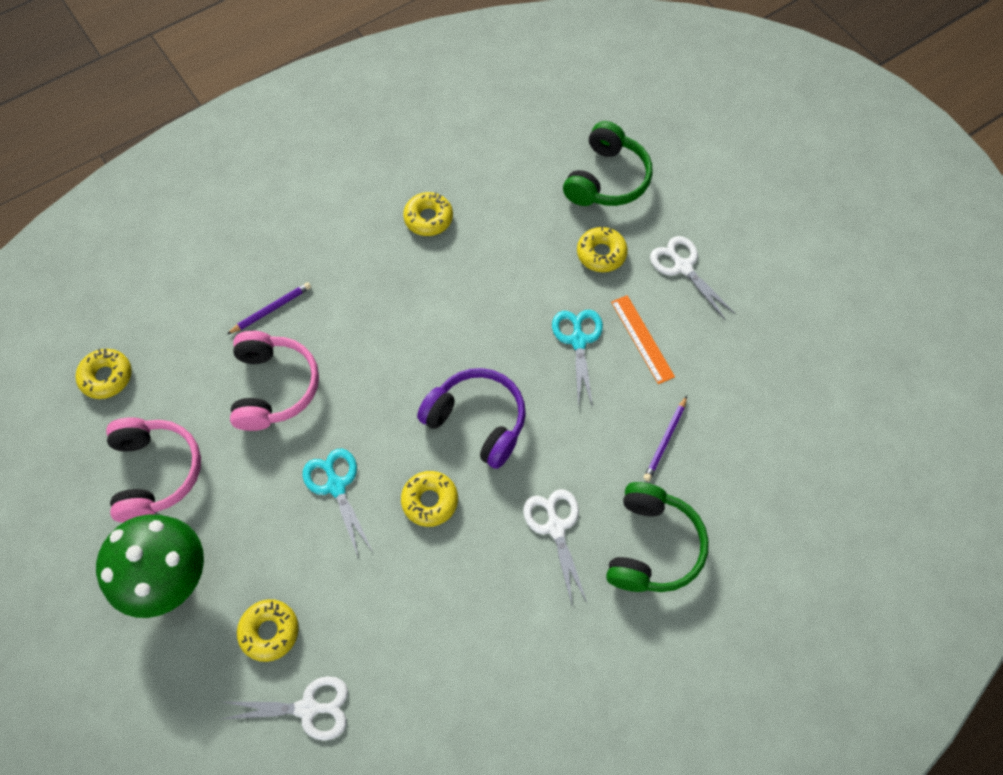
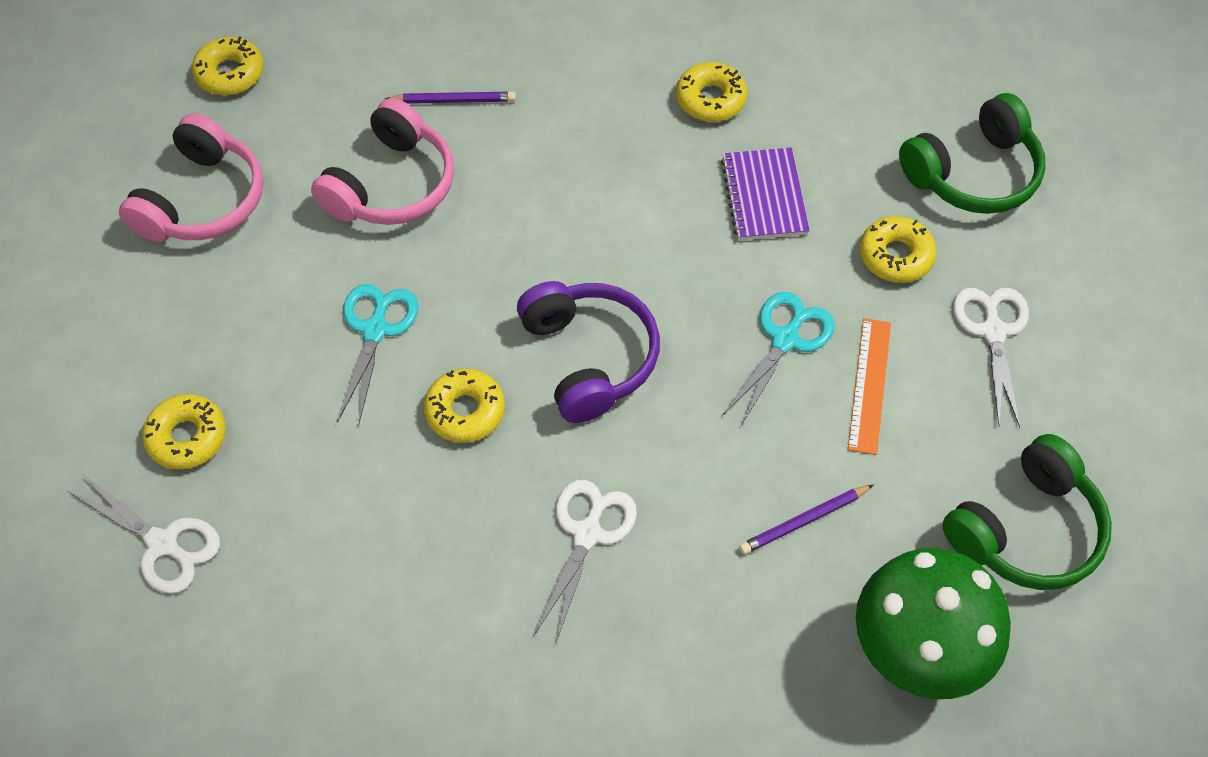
camera: 35 degrees right, 5 degrees down
green mushroom [96,514,204,618] -> green mushroom moved to [856,548,1011,699]
green headphones [606,482,709,592] -> green headphones moved to [942,434,1112,590]
none -> purple notebook [721,148,810,240]

